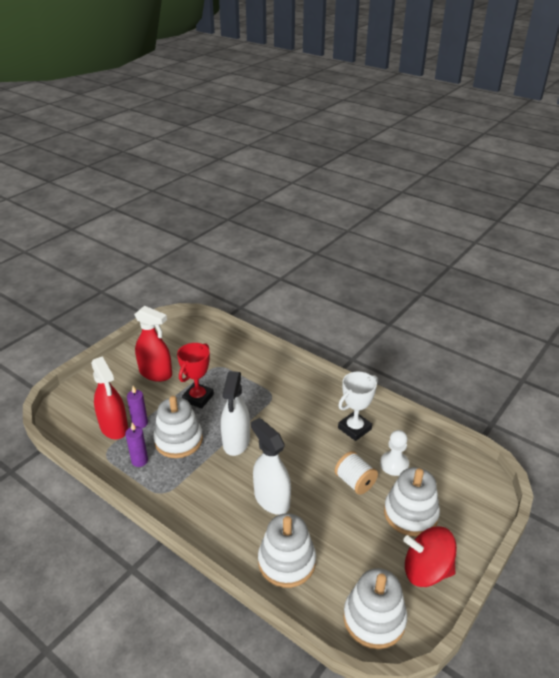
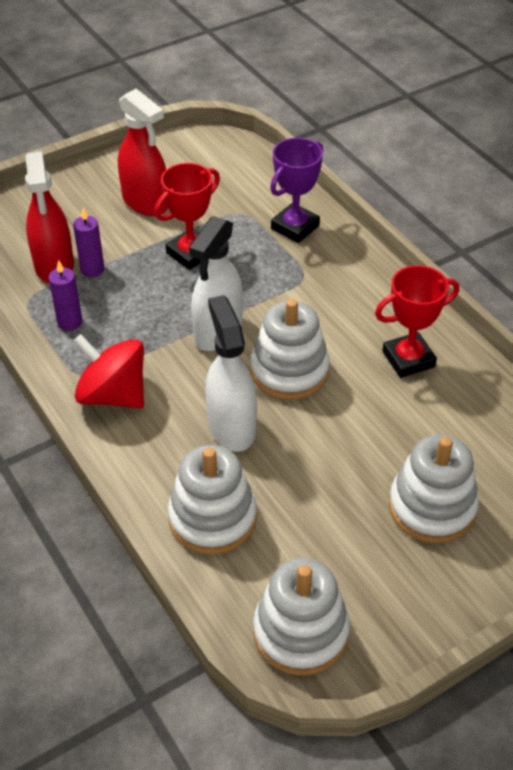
camera: 20 degrees right, 10 degrees up
white stacking toy [153,396,203,458] -> white stacking toy moved to [251,299,330,400]
white spool [335,451,378,495] -> none
white trophy [338,372,378,441] -> red trophy [375,265,459,378]
white pawn [380,430,409,476] -> none
red spinning top [403,526,457,587] -> red spinning top moved to [74,334,144,408]
none -> purple trophy [270,138,323,243]

